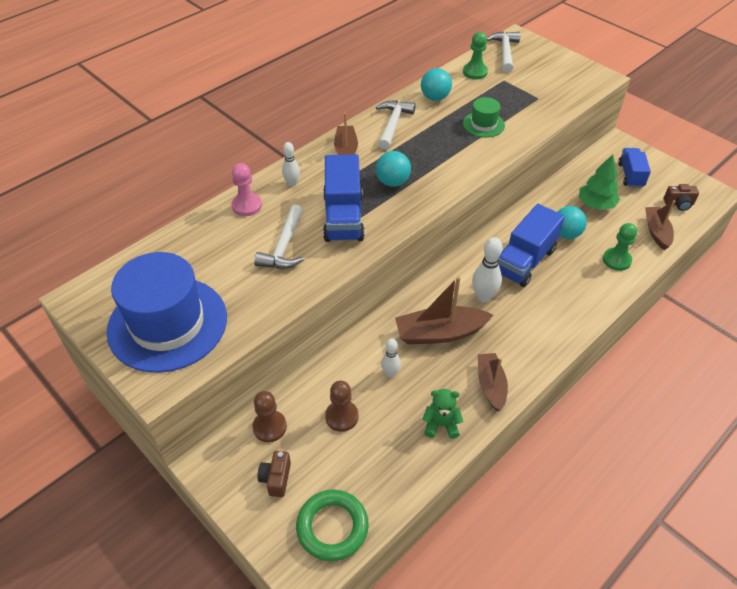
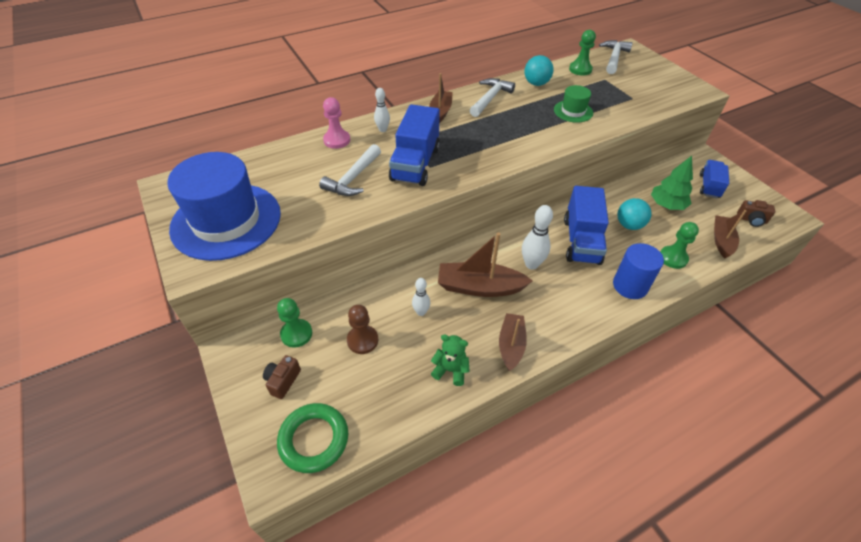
camera: 15 degrees right, 0 degrees up
brown pawn [253,391,287,442] -> green pawn [277,298,312,348]
turquoise ball [376,151,411,187] -> none
blue truck [498,204,565,287] -> blue truck turned 45 degrees counterclockwise [564,186,609,265]
none -> blue cylinder [613,243,664,299]

